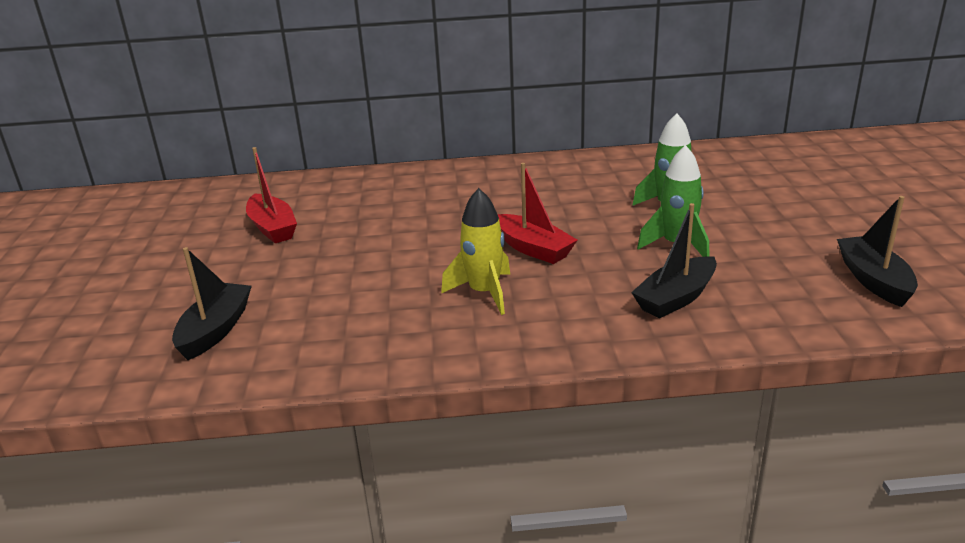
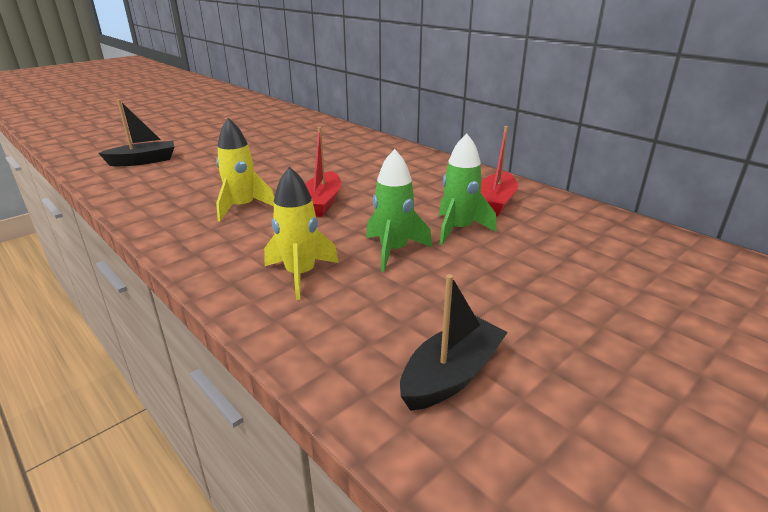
camera: 50 degrees right, 0 degrees up
red boat [246,147,297,243] -> red boat moved to [481,126,518,216]
black boat [631,203,717,318] -> yellow rocket [264,167,339,300]

